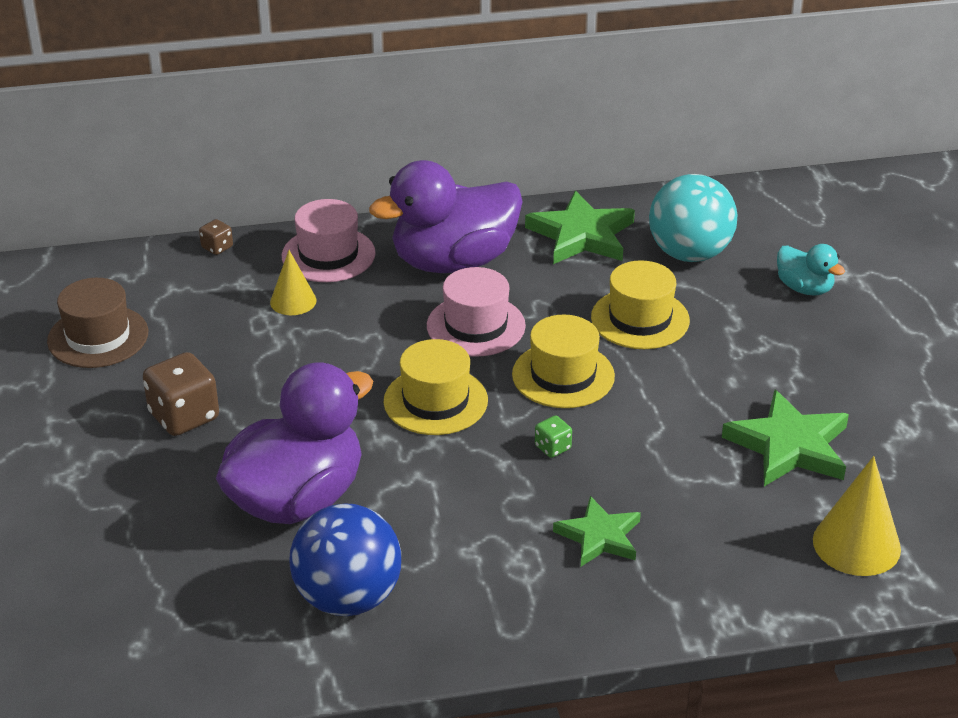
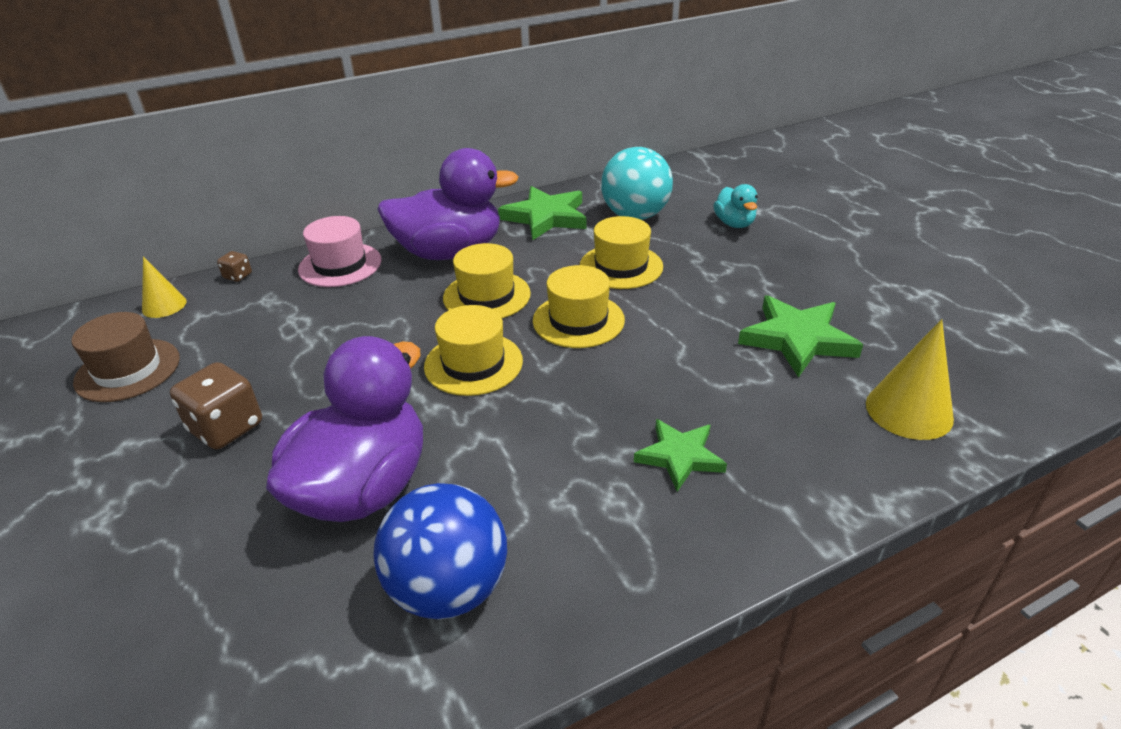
camera: 15 degrees left, 0 degrees up
yellow cone [270,250,316,315] -> yellow cone moved to [142,256,186,318]
purple duck [369,160,523,273] -> purple duck turned 150 degrees counterclockwise [377,148,519,260]
pink hat [427,267,526,357] -> yellow hat [443,243,531,318]
green dice [535,415,572,458] -> none
turquoise duck [777,244,845,296] -> turquoise duck turned 45 degrees clockwise [713,184,758,228]

